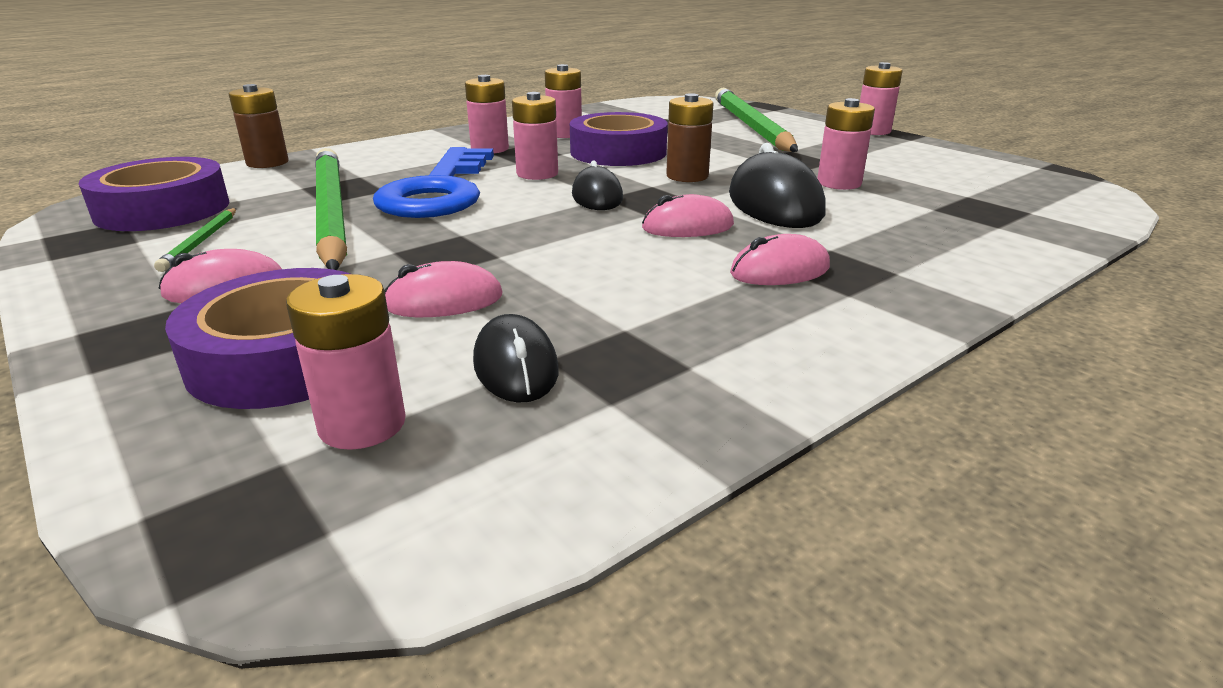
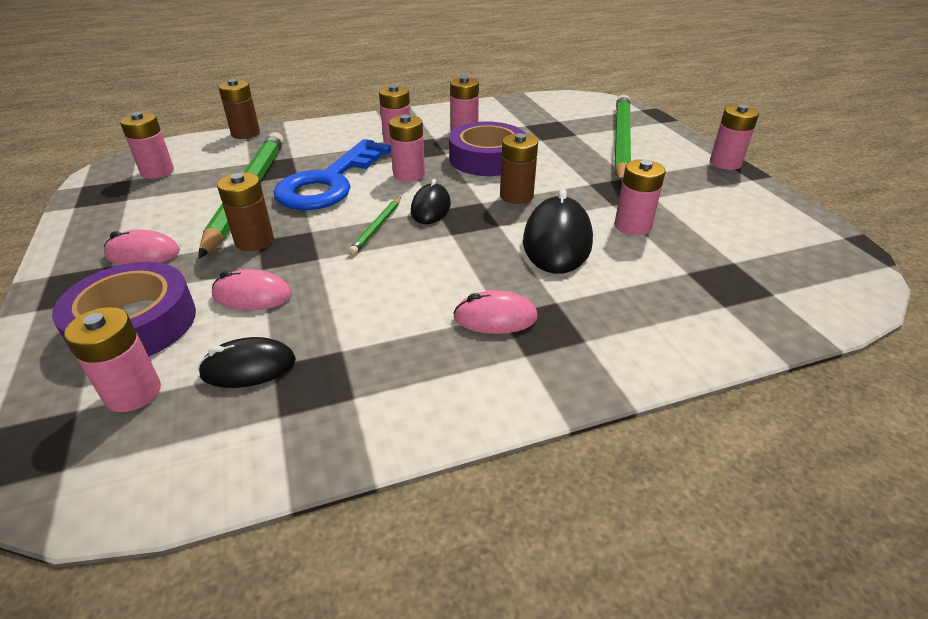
camera: 20 degrees right, 10 degrees up
purple tape [78,157,229,231] -> pink battery [120,112,174,179]
green pencil [154,208,236,272] -> green pencil moved to [349,197,401,255]
black mouse [473,314,559,403] -> black mouse turned 75 degrees clockwise [198,337,296,388]
pink mouse [642,194,734,237] -> none
none -> brown battery [217,172,274,251]

